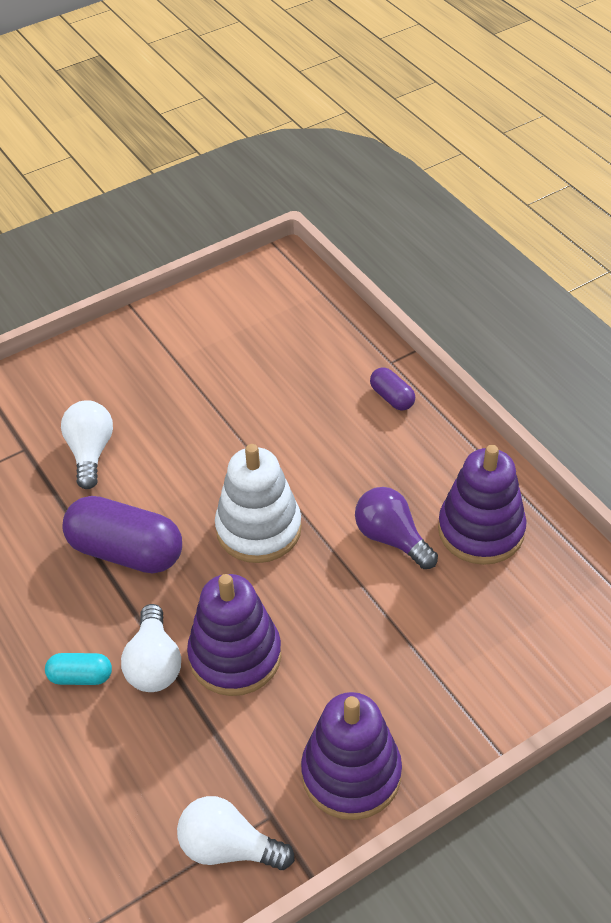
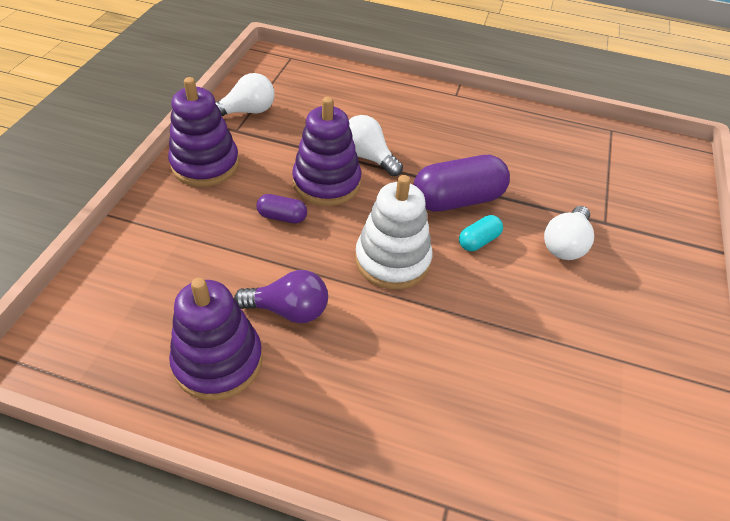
camera: 135 degrees right, 0 degrees up
turquoise capsule [45,653,112,685] -> turquoise capsule moved to [459,215,503,251]
white light bulb [61,400,113,489] -> white light bulb turned 75 degrees clockwise [544,206,594,260]
purple capsule [370,367,415,411] -> purple capsule moved to [256,194,307,223]

